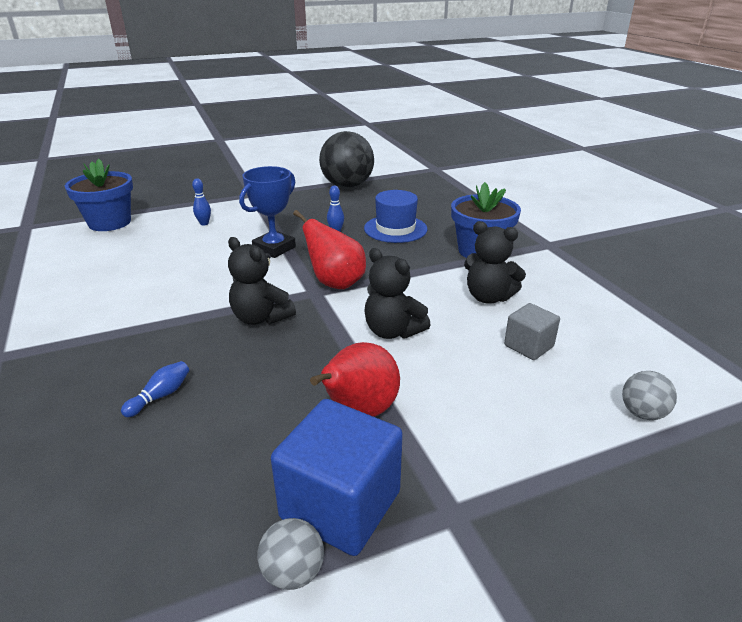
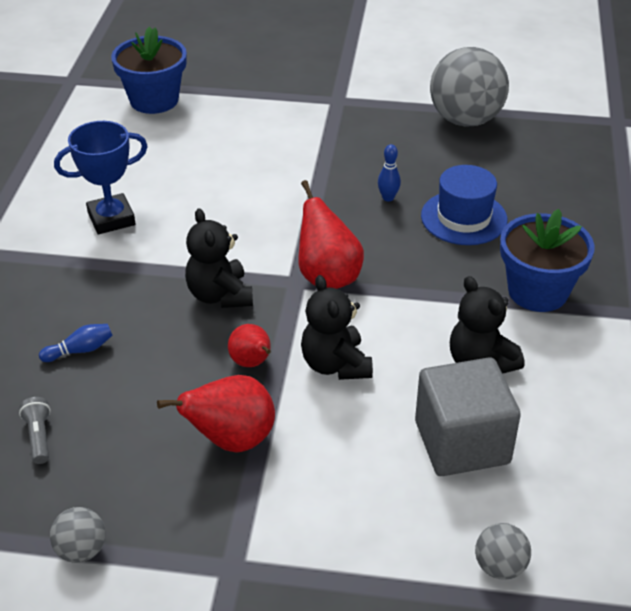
camera: 30 degrees right, 10 degrees up
blue bowling pin [192,178,211,226] -> none
blue trophy [239,166,296,258] -> blue trophy moved to [54,121,148,234]
blue cube [271,399,403,556] -> none
black ball [319,131,374,188] -> grey ball [430,47,509,126]
grey cube [504,303,560,360] -> grey cube [415,357,521,476], size x1.78
none -> grey flashlight [19,397,51,464]
none -> red pear [228,324,271,367]

